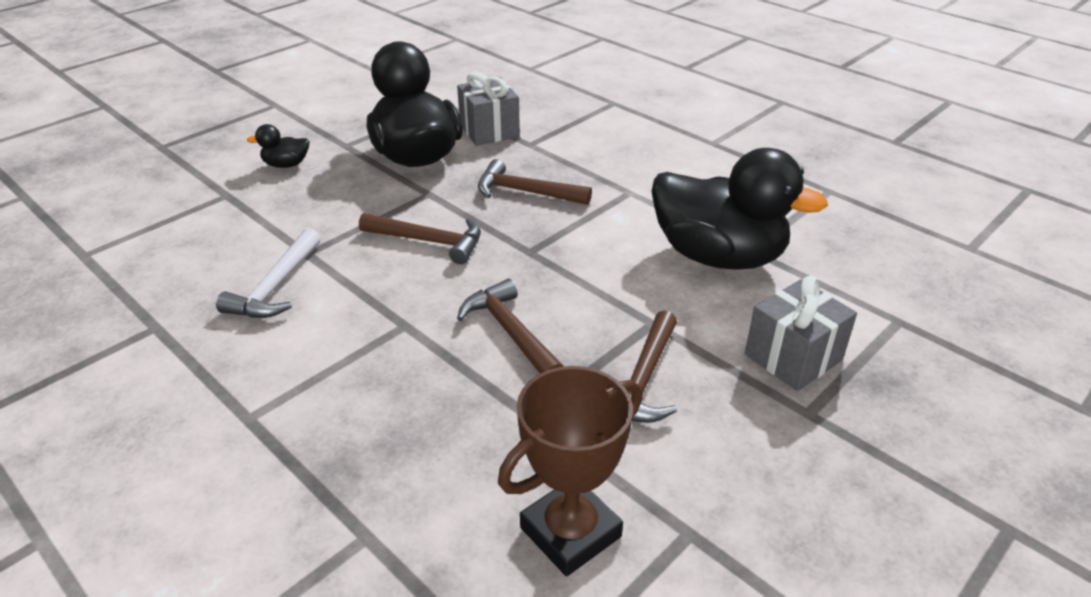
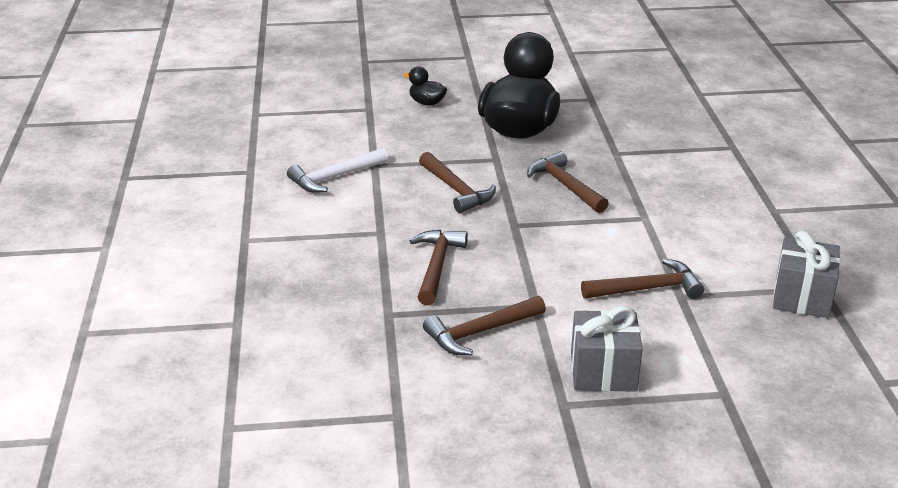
camera: 40 degrees right, 5 degrees down
grey gift [457,72,520,146] -> grey gift moved to [773,231,840,318]
brown trophy [498,366,642,576] -> none
black duck [651,148,828,270] -> brown hammer [581,259,704,299]

